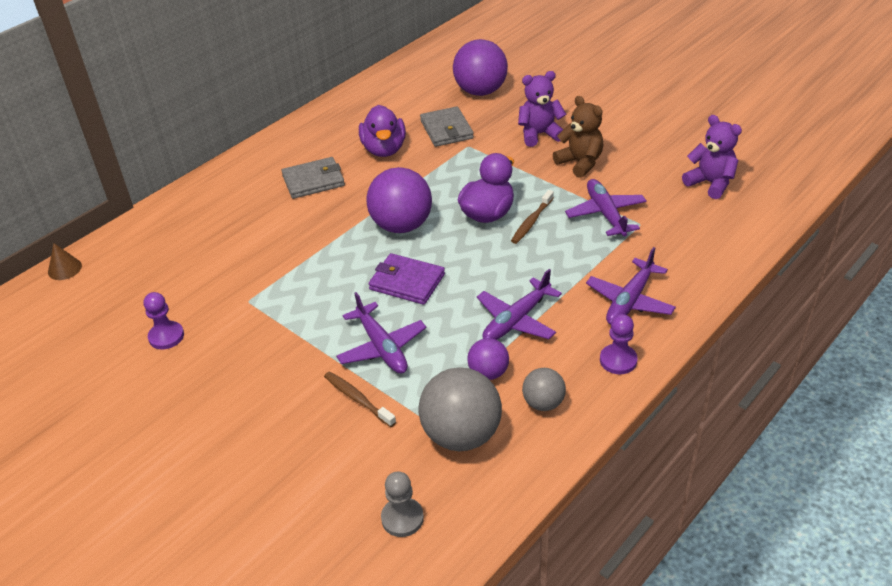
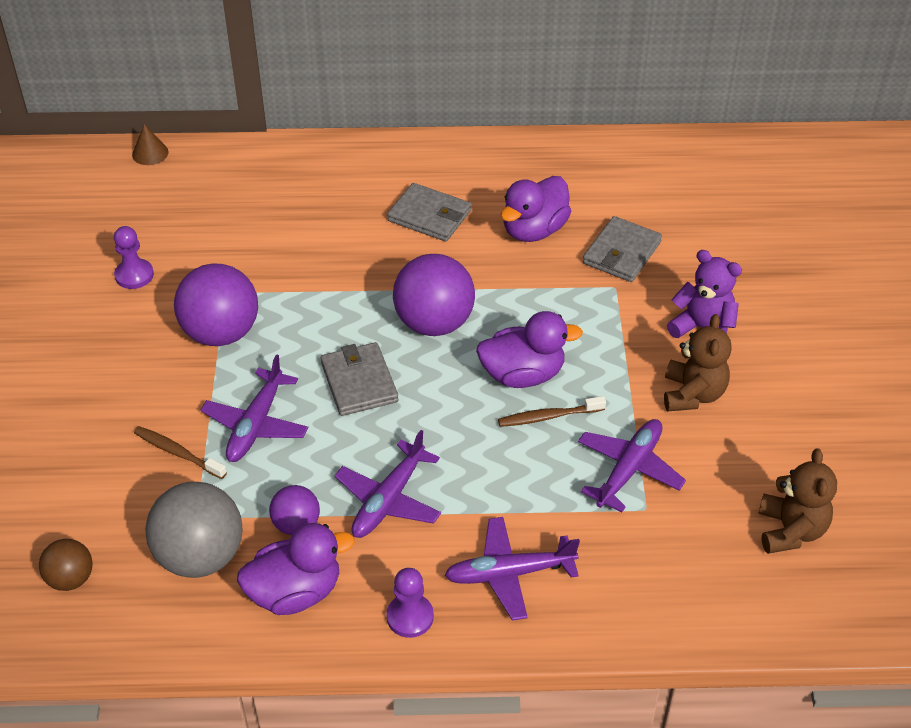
camera: 45 degrees right, 5 degrees up
brown toothbrush [324,371,396,427] -> brown toothbrush turned 60 degrees counterclockwise [134,426,227,479]
purple wallet [369,253,445,305] -> grey wallet [321,342,399,416]
grey pawn [381,472,424,537] -> brown ball [39,539,93,591]
purple ball [453,39,508,96] -> purple ball moved to [174,263,258,346]
purple plane [477,269,562,340] -> purple plane turned 60 degrees counterclockwise [335,430,441,538]
grey ball [522,368,566,411] -> purple duck [237,523,355,615]
purple teddy bear [682,115,742,199] -> brown teddy bear [758,448,837,554]

